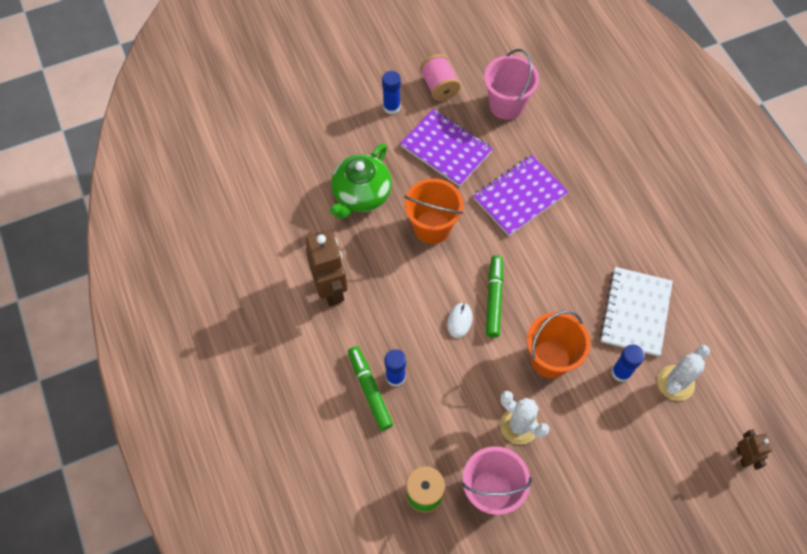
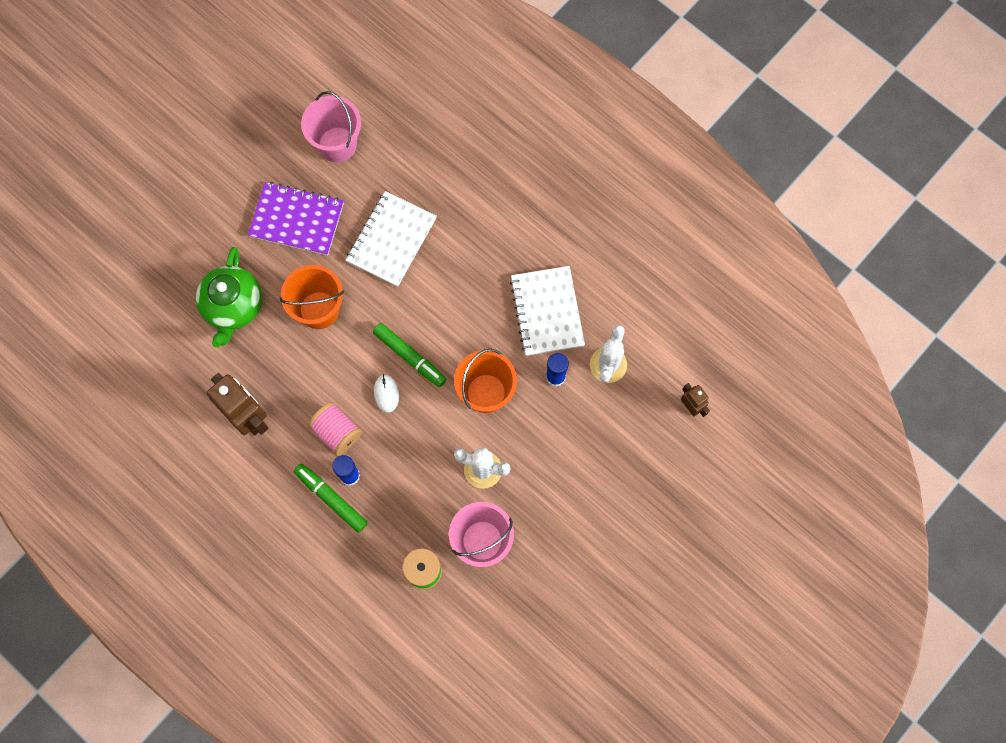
camera: 25 degrees left, 10 degrees up
blue glue stick [382,71,401,115] -> none
pink spool [420,54,461,101] -> pink spool moved to [308,402,362,456]
purple notebook [473,155,568,236] -> white notebook [346,191,437,287]
green marker [486,255,504,338] -> green marker turned 150 degrees clockwise [373,323,446,387]

